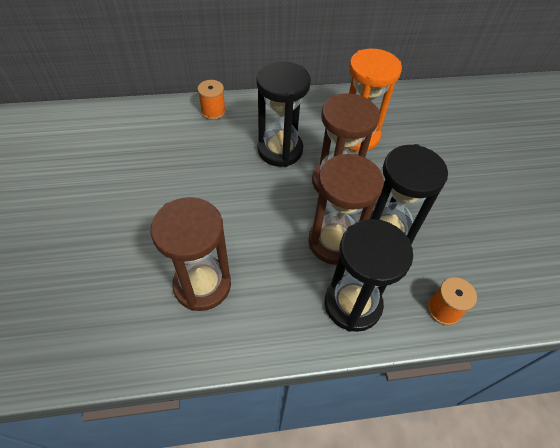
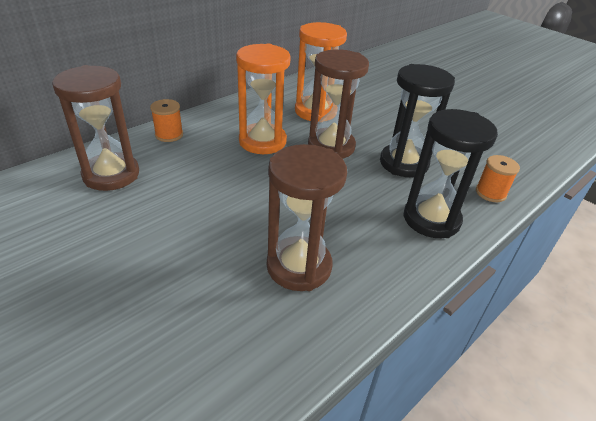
camera: 35 degrees left, 15 degrees down
black hourglass [257,61,311,167] -> orange hourglass [236,44,291,154]
brown hourglass [308,154,384,265] -> brown hourglass moved to [52,65,139,191]

